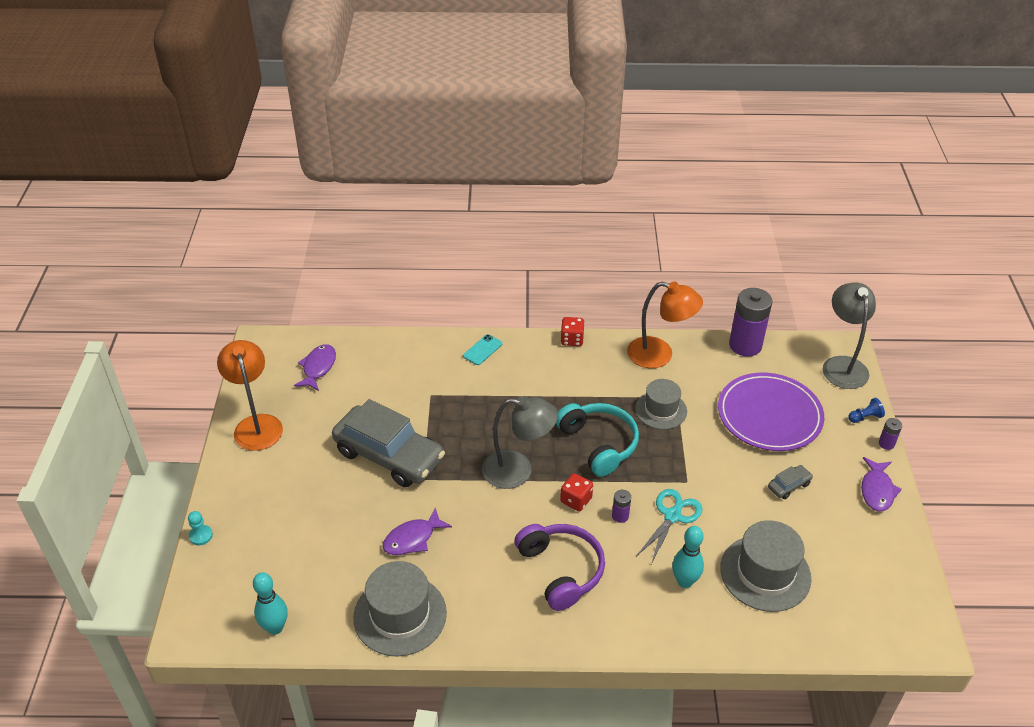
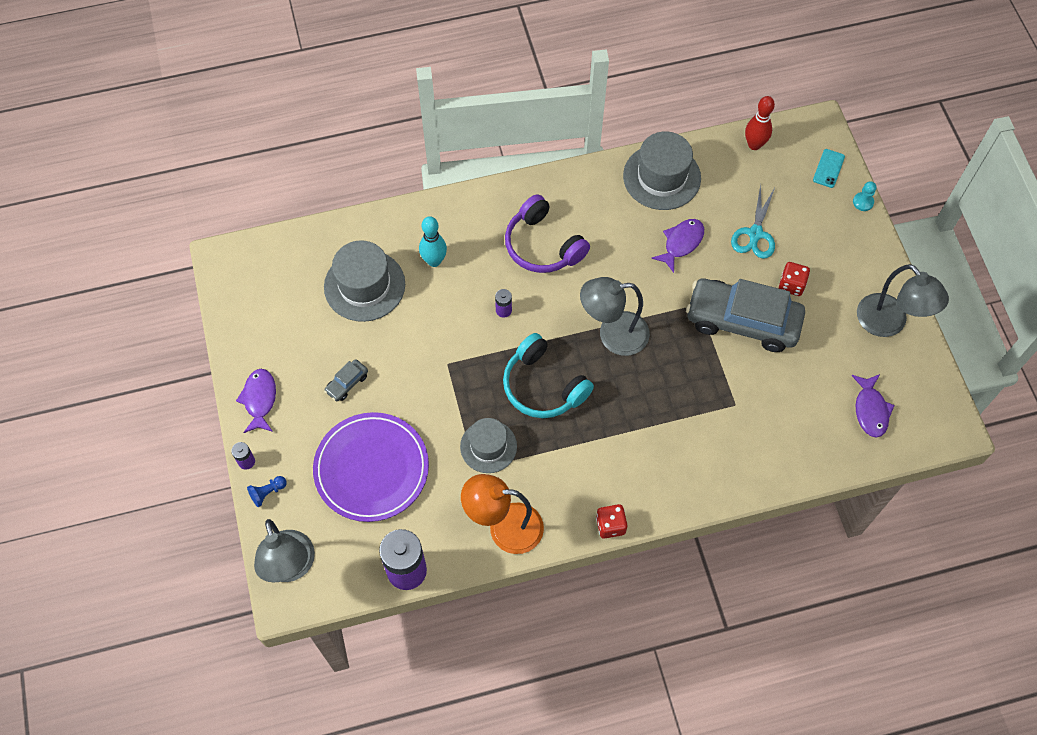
camera: 165 degrees right, 20 degrees up
orange lamp [217,340,283,451] -> grey lamp [857,264,949,337]
turquoise bowling pin [253,572,288,635] -> red bowling pin [745,96,775,150]
turquoise phone [463,334,502,365] -> turquoise phone moved to [813,149,845,188]
red dice [560,473,593,511] -> red dice moved to [779,262,810,296]
turquoise scissors [637,489,702,564] -> turquoise scissors moved to [731,184,775,259]

